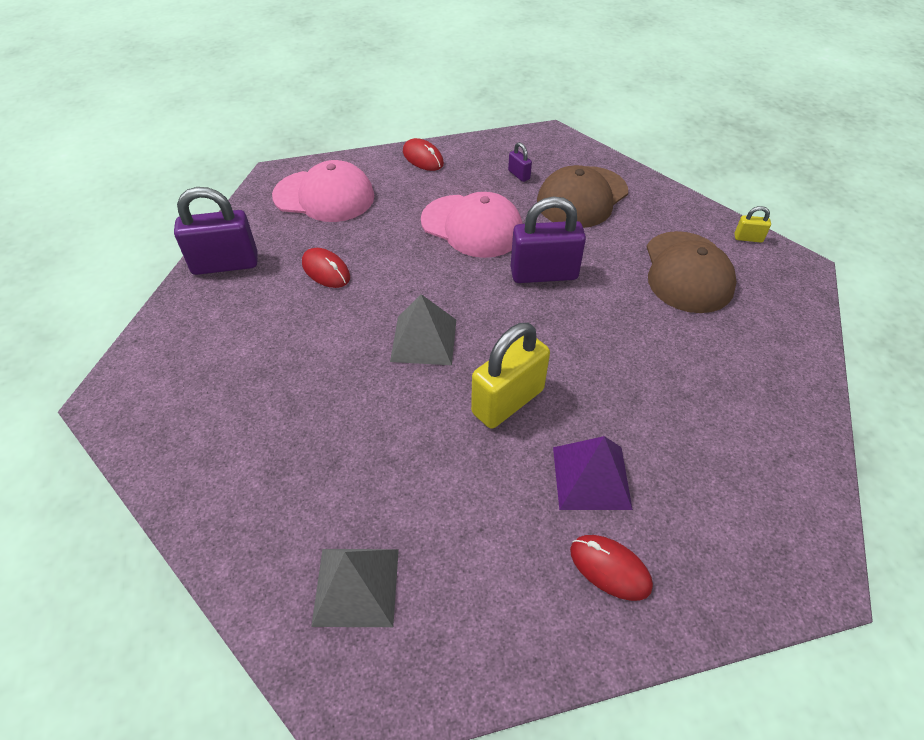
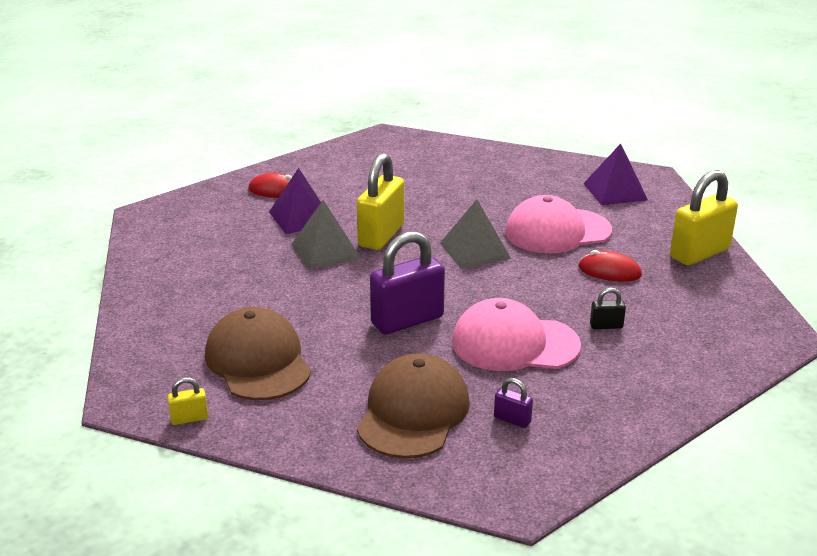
camera: 155 degrees right, 20 degrees down
purple padlock [174,187,258,275] -> yellow padlock [670,170,738,265]
pink cap [272,160,374,222] -> pink cap moved to [505,195,612,253]
grey pyramid [311,549,399,627] -> grey pyramid moved to [291,200,361,270]
red mouse [403,138,444,171] -> none
none -> purple pyramid [583,144,648,205]
none -> black padlock [590,288,626,329]

